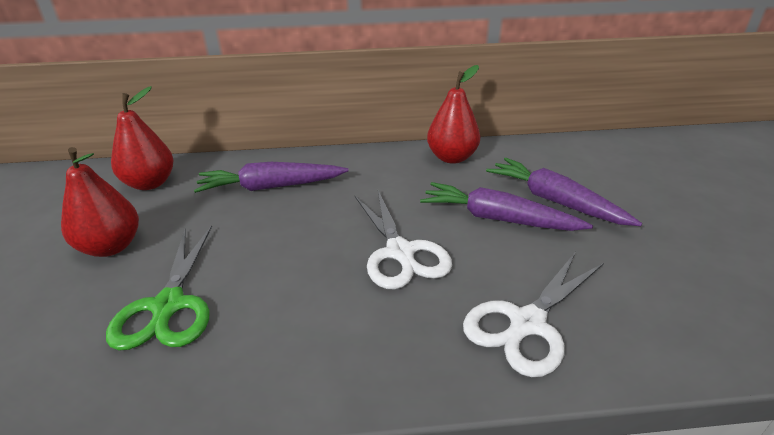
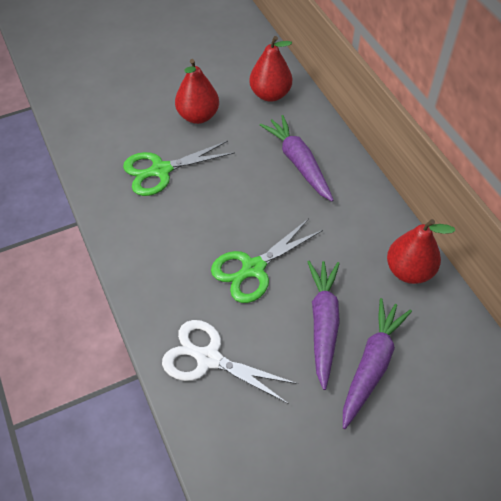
camera: 70 degrees right, 20 degrees up
white scissors [355,191,452,289] -> green scissors [211,218,323,303]

